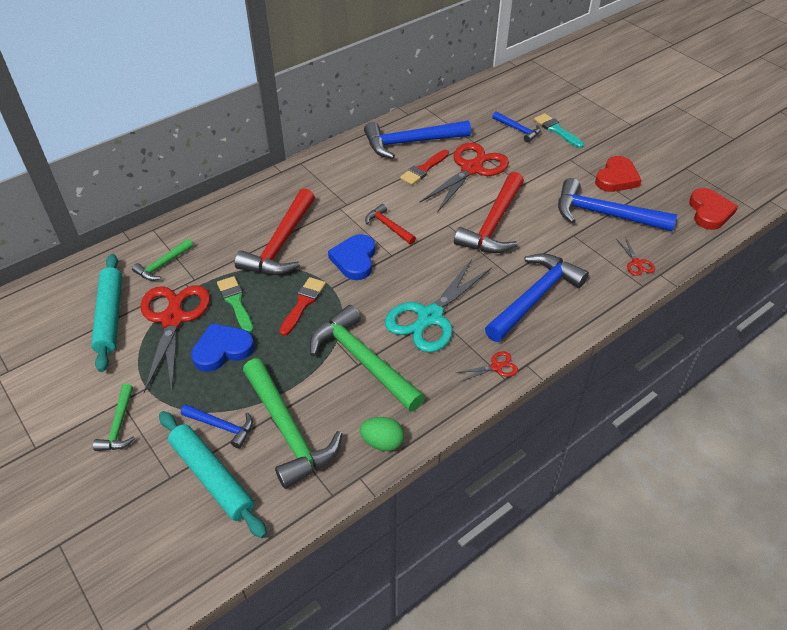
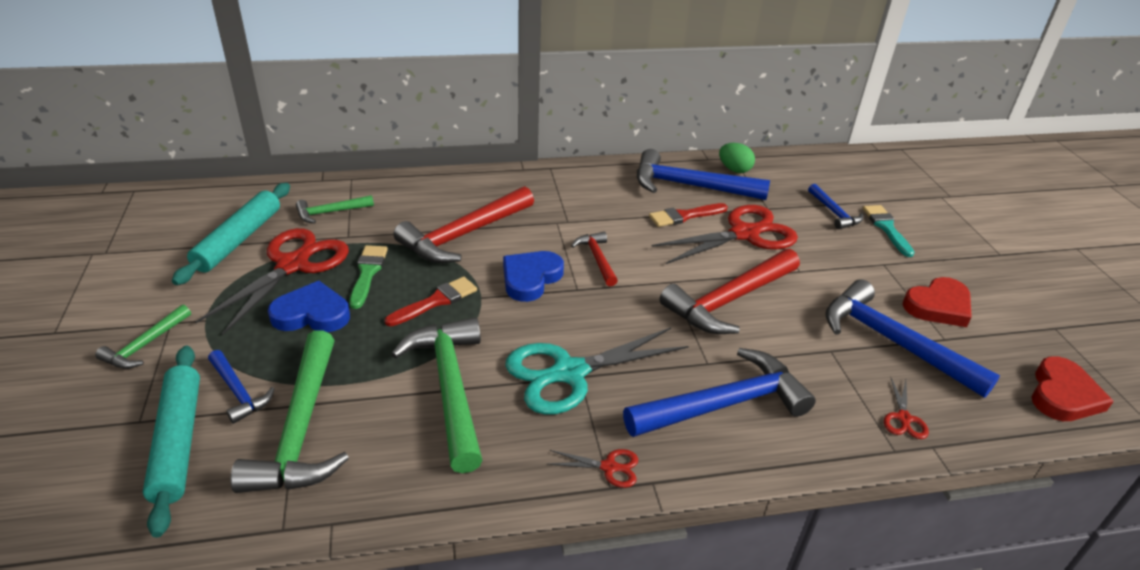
camera: 25 degrees right, 10 degrees down
green egg [360,417,404,451] -> green egg moved to [719,143,755,173]

